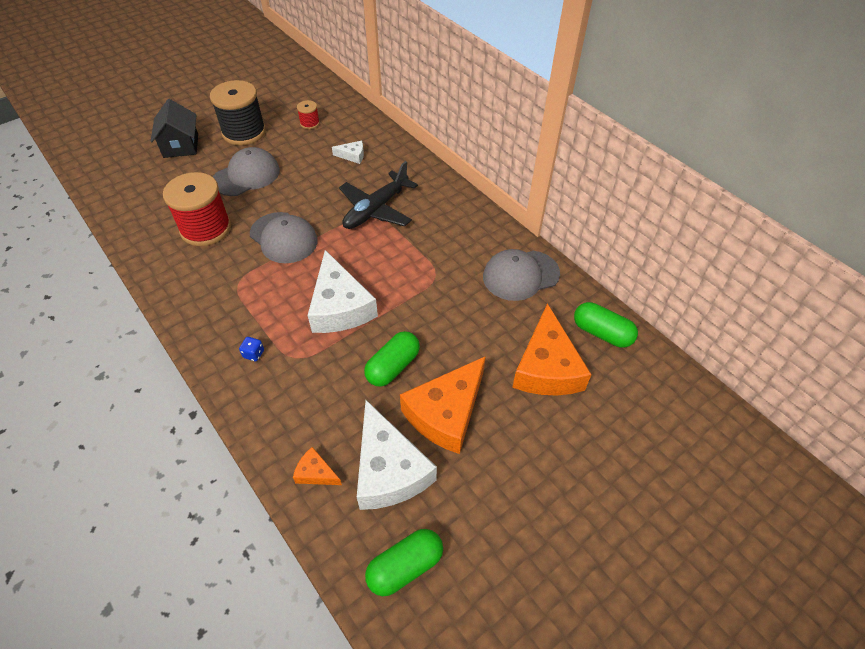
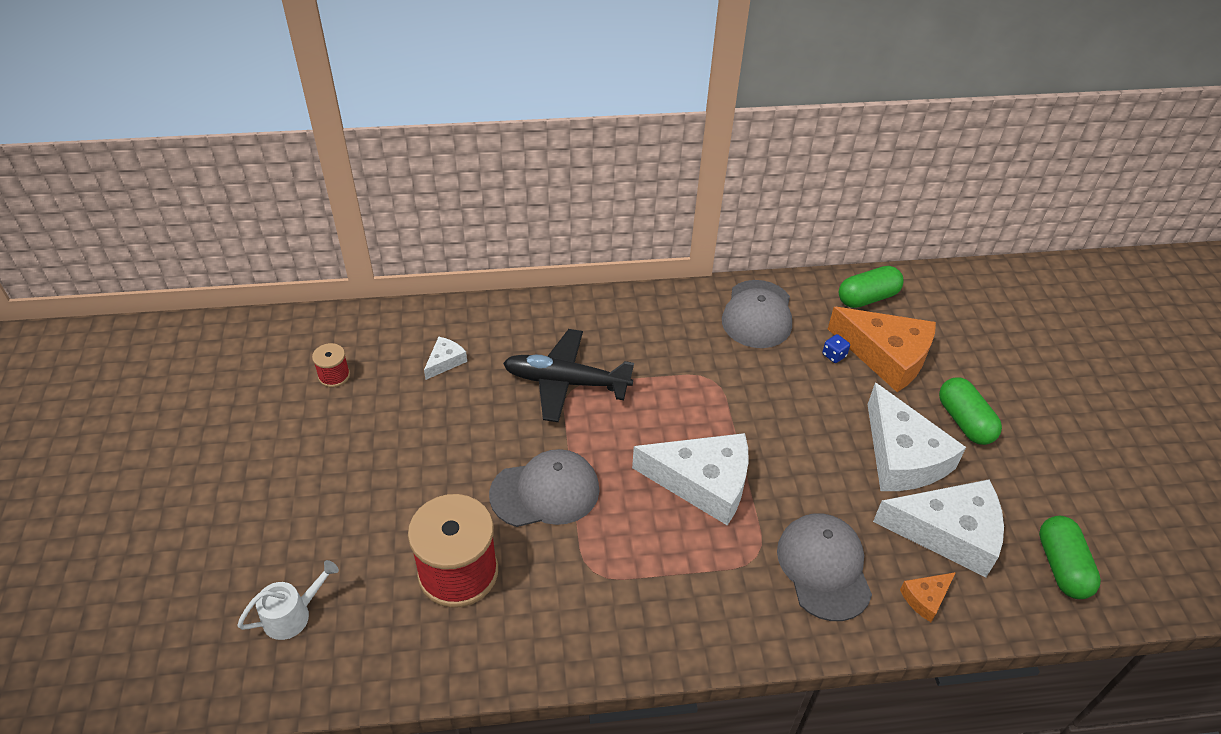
camera: 60 degrees left, 5 degrees down
black house [151,99,198,158] -> none
black spool [210,80,266,145] -> none
grey cap [213,147,280,196] -> grey cap moved to [777,513,872,621]
blue dice [239,337,264,361] -> blue dice moved to [822,334,850,363]
black plane [339,161,418,229] -> black plane turned 120 degrees clockwise [503,329,634,422]
green capsule [364,331,420,387] -> green capsule moved to [939,377,1002,445]
orange cheese [400,356,486,454] -> white cheese [867,382,966,491]
none -> white watering can [237,560,339,640]

